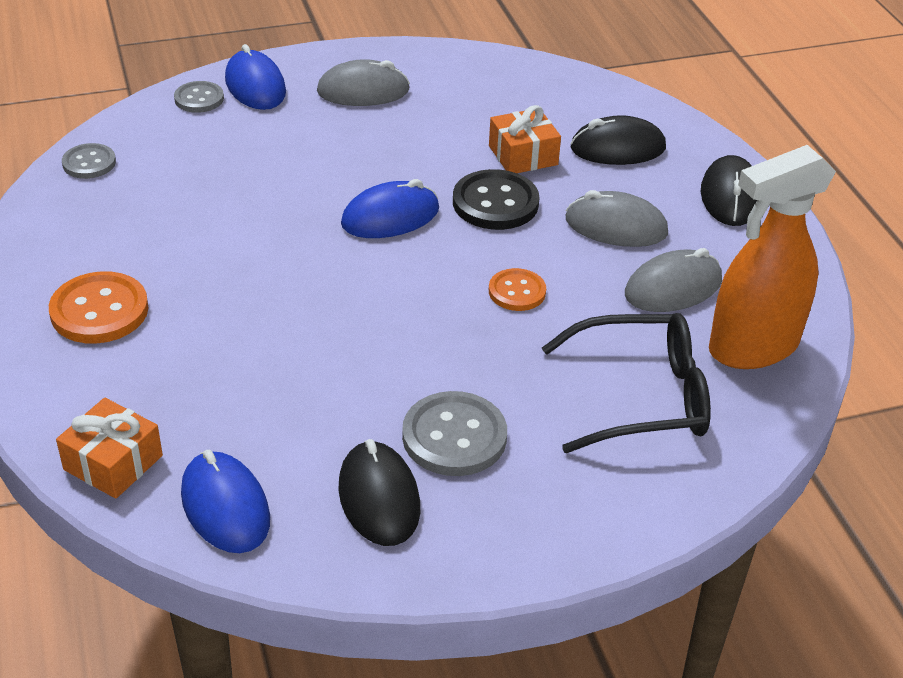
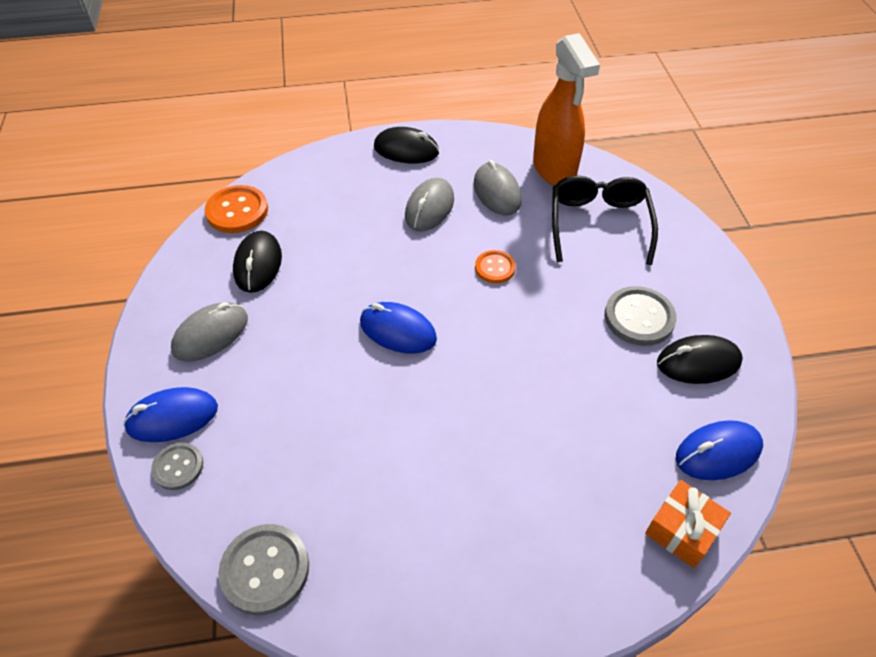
camera: 80 degrees left, 10 degrees up
orange button [49,271,148,343] -> orange button moved to [205,185,268,233]
grey button [62,143,116,179] -> grey button [218,524,309,615], size x1.62
grey mouse [317,59,410,106] -> grey mouse turned 45 degrees clockwise [171,302,248,361]
blue mouse [341,179,439,238] -> blue mouse turned 45 degrees counterclockwise [360,302,437,354]
black button [453,169,539,230] -> none
orange gift [489,105,561,173] -> none
black mouse [570,115,666,165] -> black mouse moved to [233,231,282,293]

